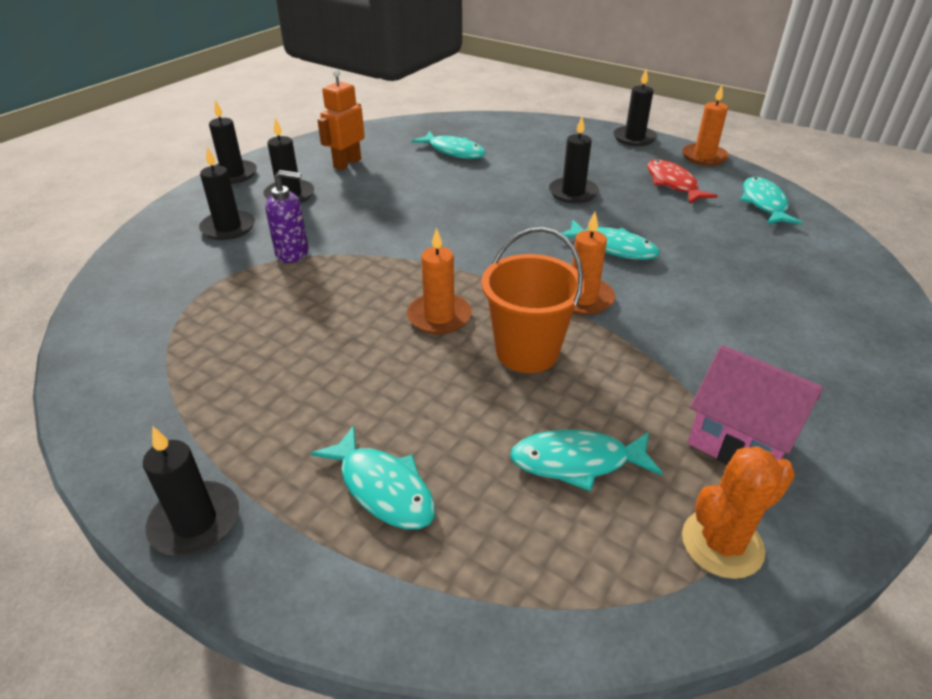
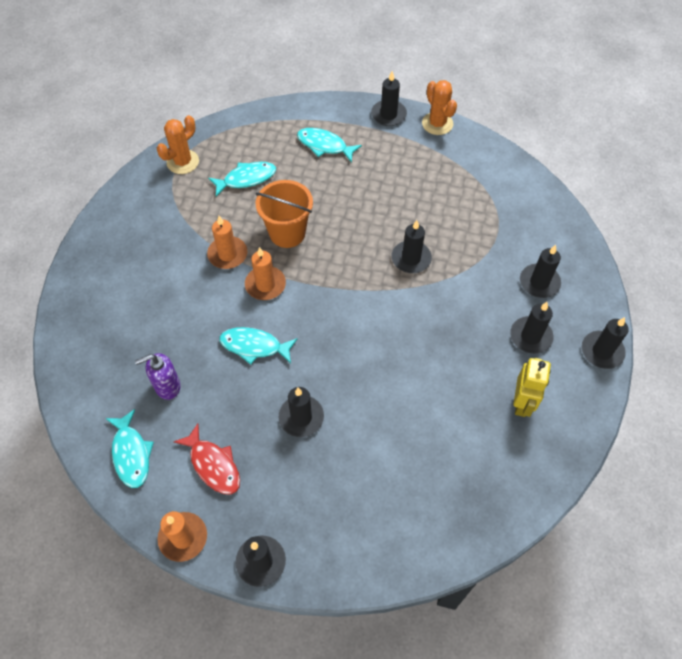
camera: 160 degrees right, 20 degrees up
purple soap dispenser [265,170,309,263] -> purple soap dispenser moved to [135,353,180,400]
orange robot [317,69,365,170] -> yellow robot [513,358,551,417]
orange candle [407,228,471,334] -> orange candle moved to [207,216,247,269]
turquoise fish [411,131,486,159] -> none
pink house [687,345,823,465] -> none
none -> black candle [391,220,432,273]
none -> orange cactus [422,80,457,135]

